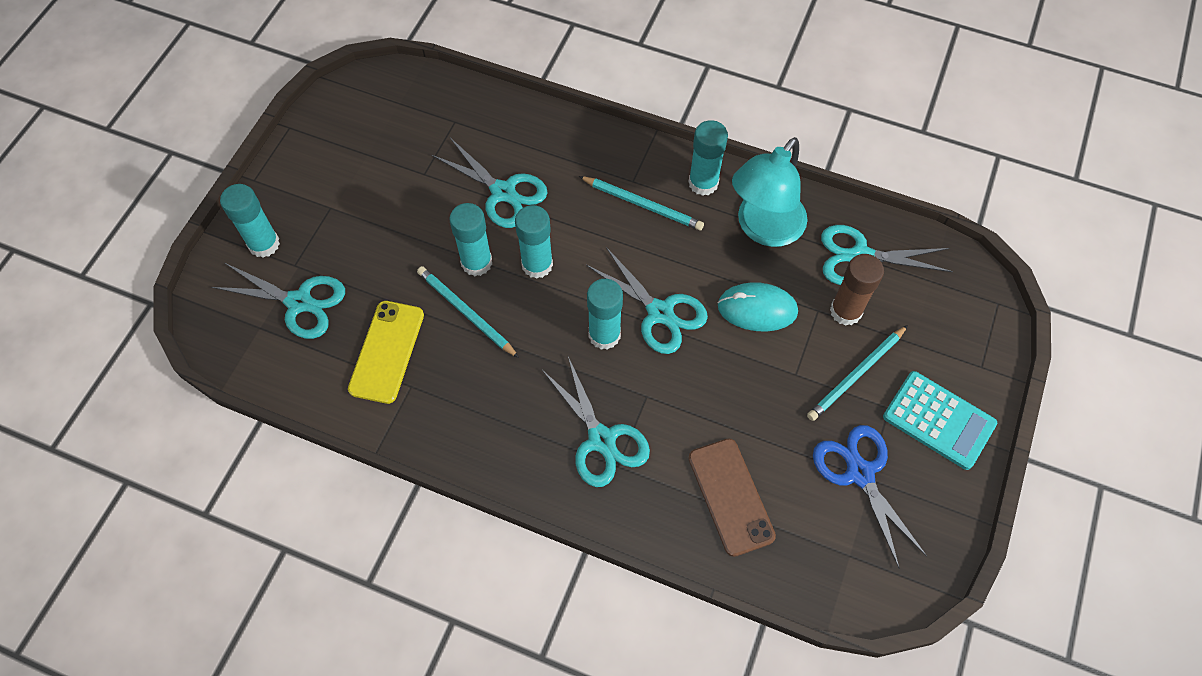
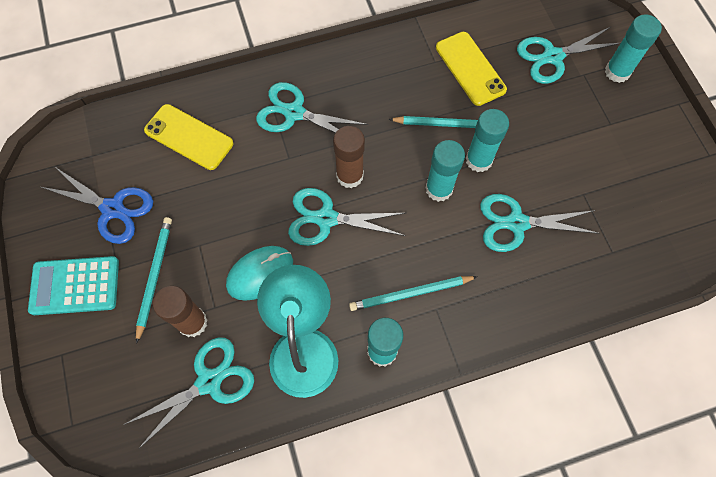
camera: 140 degrees right, 5 degrees up
turquoise glue stick [587,279,623,350] -> brown glue stick [333,126,365,188]
brown phone [688,439,776,557] -> yellow phone [144,104,233,170]

